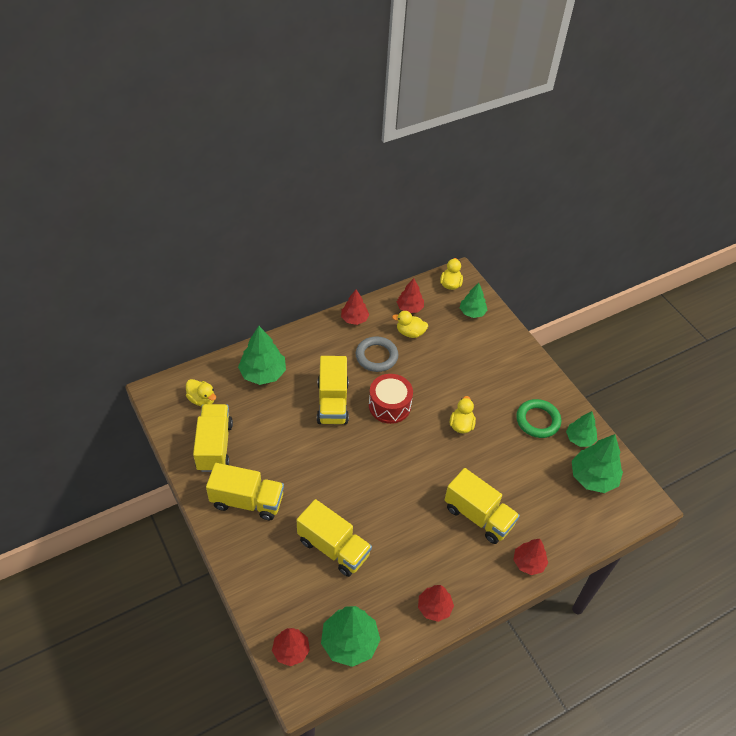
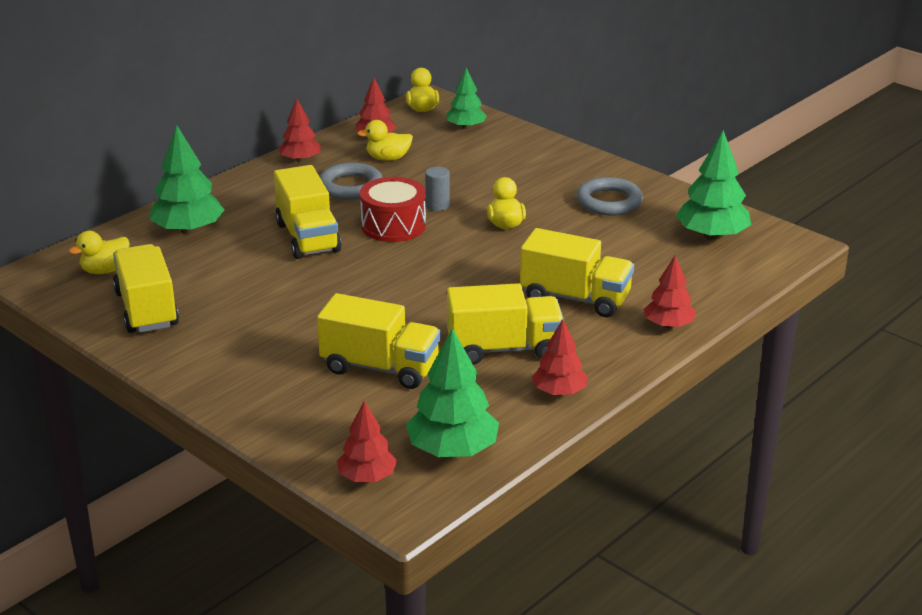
camera: 15 degrees left, 20 degrees down
yellow duck [186,379,216,407] -> yellow duck turned 120 degrees clockwise [69,231,130,274]
yellow truck [206,463,284,520] -> yellow truck moved to [447,283,564,365]
green ring [516,399,561,438] -> grey ring [576,177,643,216]
green tree [566,411,597,447] -> none
none -> grey cylinder [425,167,450,211]

